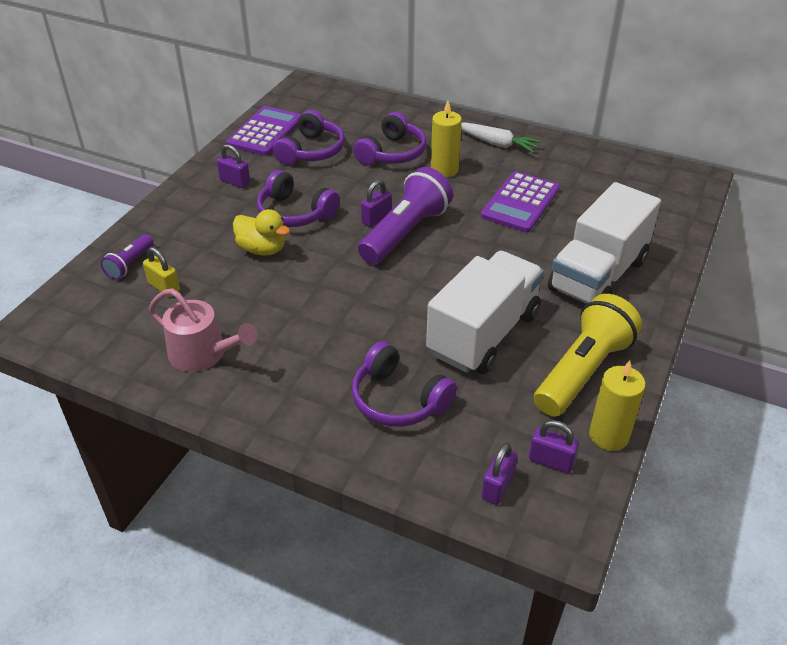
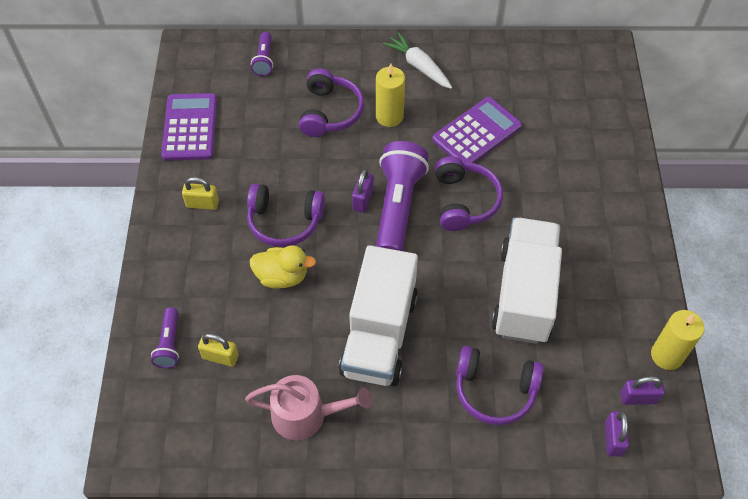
camera: 25 degrees left, 15 degrees up
purple padlock [217,144,250,188] -> yellow padlock [182,177,219,210]
purple headphones [273,110,345,165] -> purple headphones moved to [435,156,503,231]
white carrot [461,122,542,153] -> white carrot turned 135 degrees counterclockwise [383,32,452,89]
purple calculator [481,171,560,233] -> purple calculator turned 135 degrees counterclockwise [432,97,522,163]
yellow flashlight [534,294,642,417] -> none
white truck [548,182,661,304] -> white truck moved to [339,245,418,386]
none -> purple flashlight [251,32,273,76]

